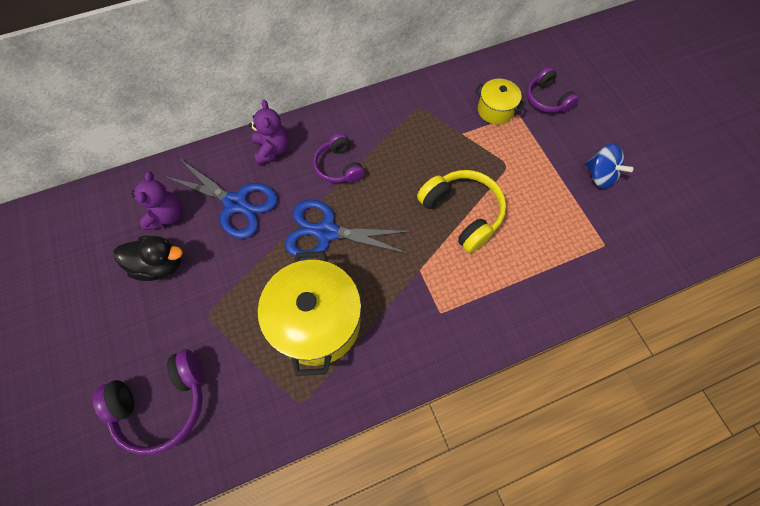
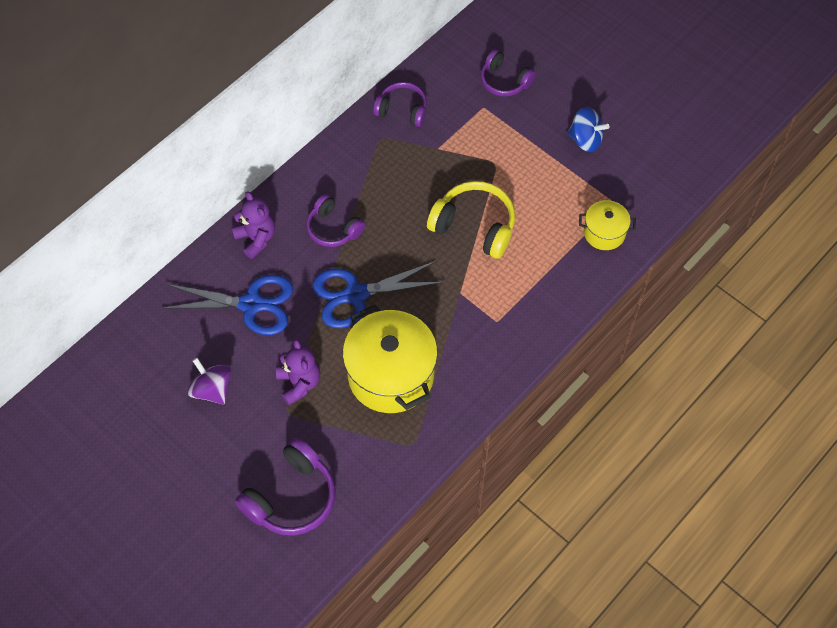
camera: 25 degrees left, 5 degrees down
black duck [113,236,183,281] -> purple spinning top [187,358,231,405]
purple teddy bear [131,171,182,230] -> purple teddy bear moved to [276,339,320,405]
yellow pot [475,79,526,124] -> yellow pot moved to [579,200,636,250]
none -> purple headphones [373,82,427,127]

